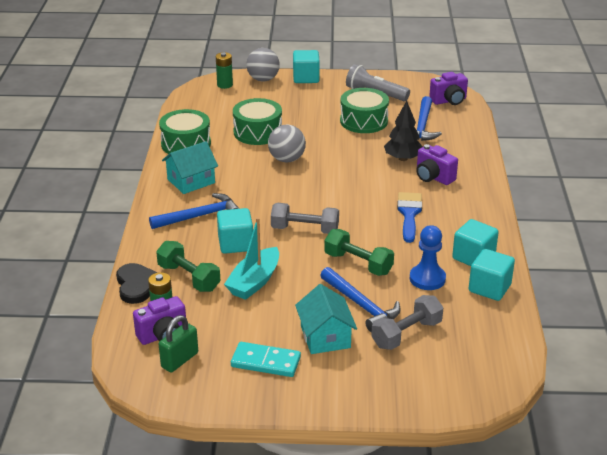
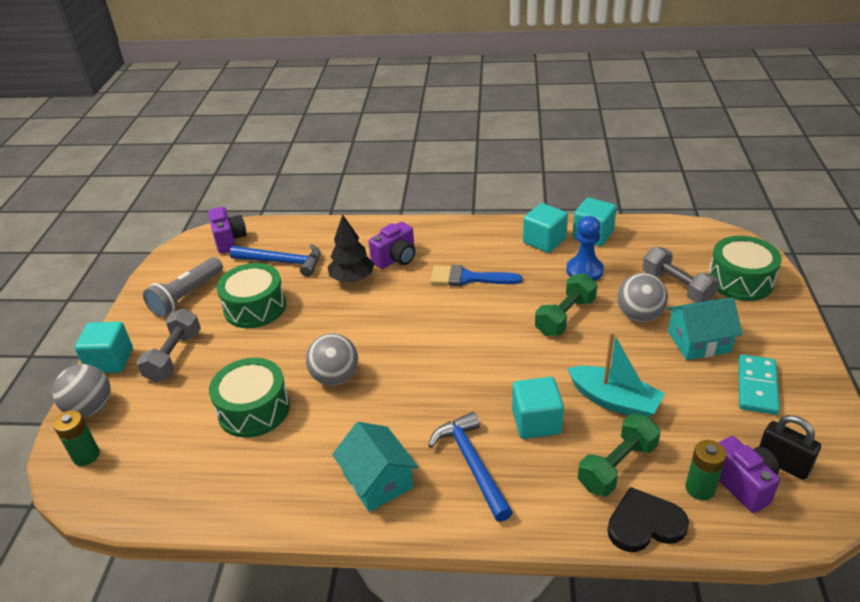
camera: 85 degrees left, 5 degrees up
green drum [159,109,211,154] -> green drum moved to [708,236,782,301]
green padlock [159,315,198,372] -> black padlock [759,415,821,480]
grey dumbbell [271,203,339,234] -> grey dumbbell moved to [136,309,201,382]
blue hammer [320,267,401,332] -> grey ball [617,273,668,322]

